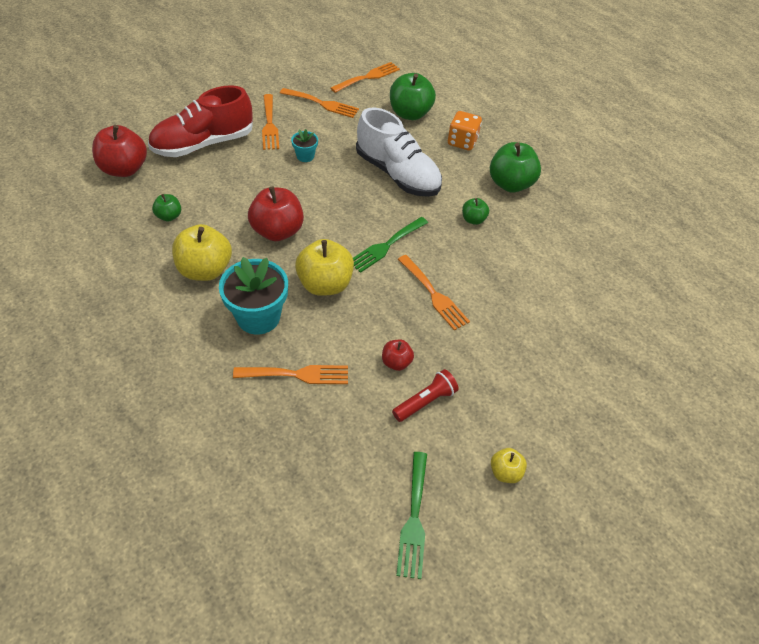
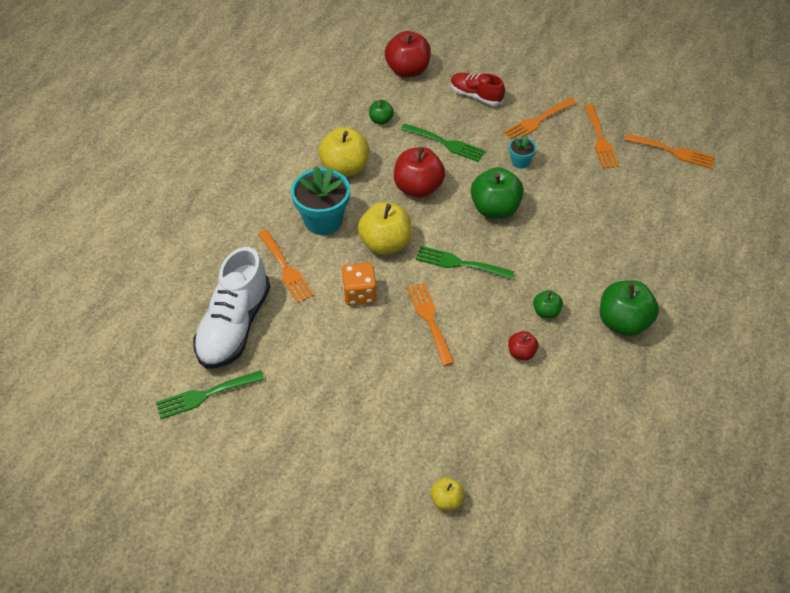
camera: 65 degrees right, 0 degrees up
red shoe [148,85,253,157] -> red shoe [450,73,505,106], size x0.58
white shoe [356,108,442,197] -> white shoe moved to [193,247,270,369]
red apple [382,340,414,371] -> red apple moved to [508,331,539,360]
green apple [390,73,436,120] -> green apple moved to [471,167,524,219]
red flashlight [392,369,459,422] -> none
orange fork [398,255,470,331] -> orange fork turned 135 degrees clockwise [407,282,454,366]
orange dice [448,111,482,151] -> orange dice moved to [341,263,377,305]
yellow apple [491,448,527,483] -> yellow apple moved to [431,477,464,511]
none -> green fork [401,124,485,162]

